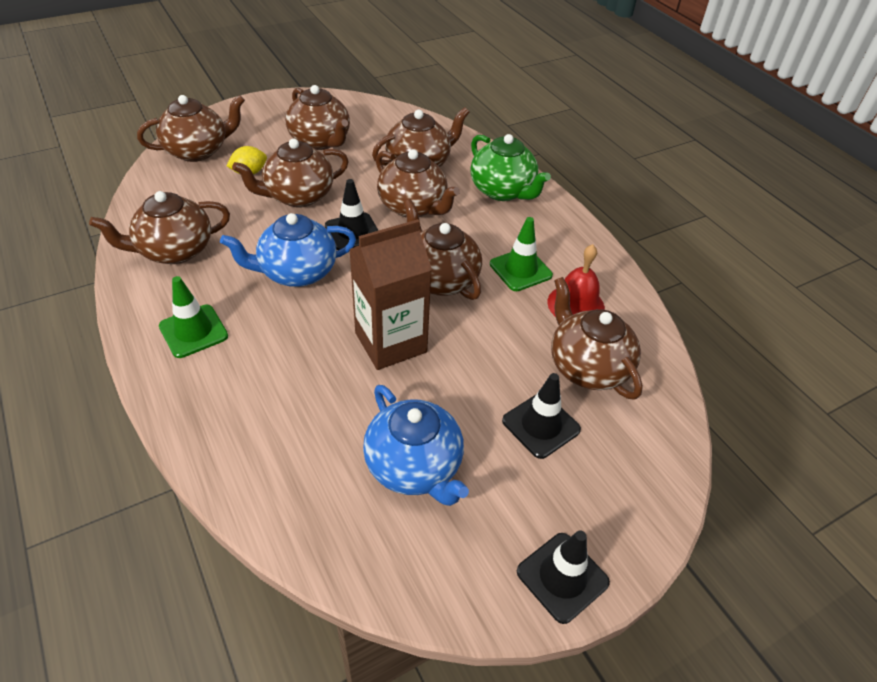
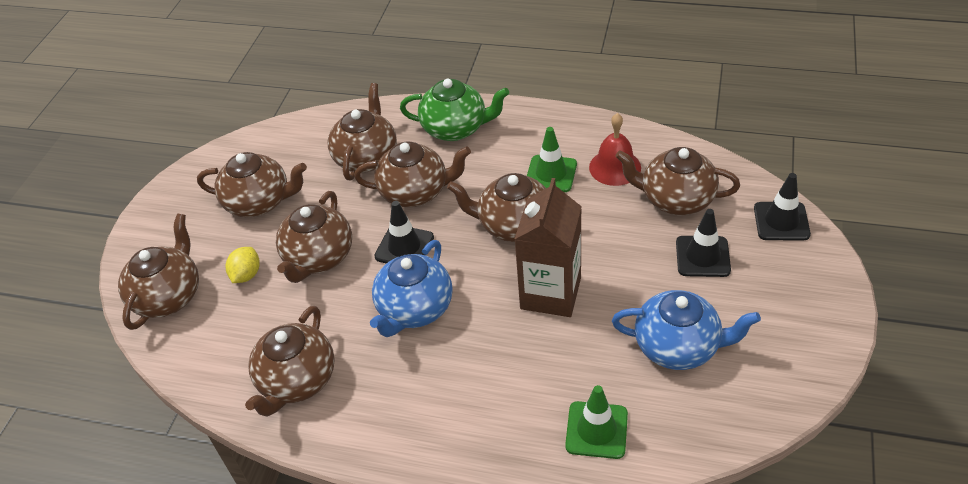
camera: 40 degrees left, 0 degrees up
green traffic cone [159,276,228,358] -> green traffic cone moved to [565,385,628,459]
black traffic cone [517,530,610,624] -> black traffic cone moved to [754,173,811,240]

